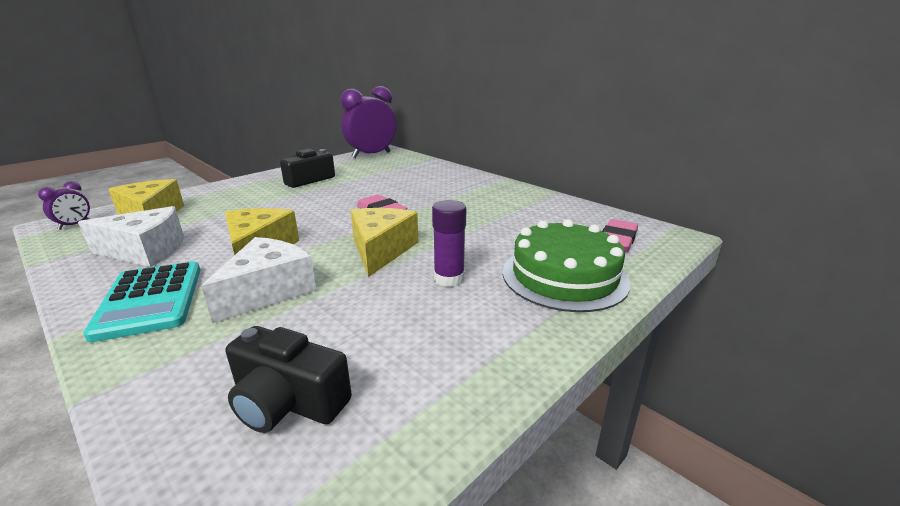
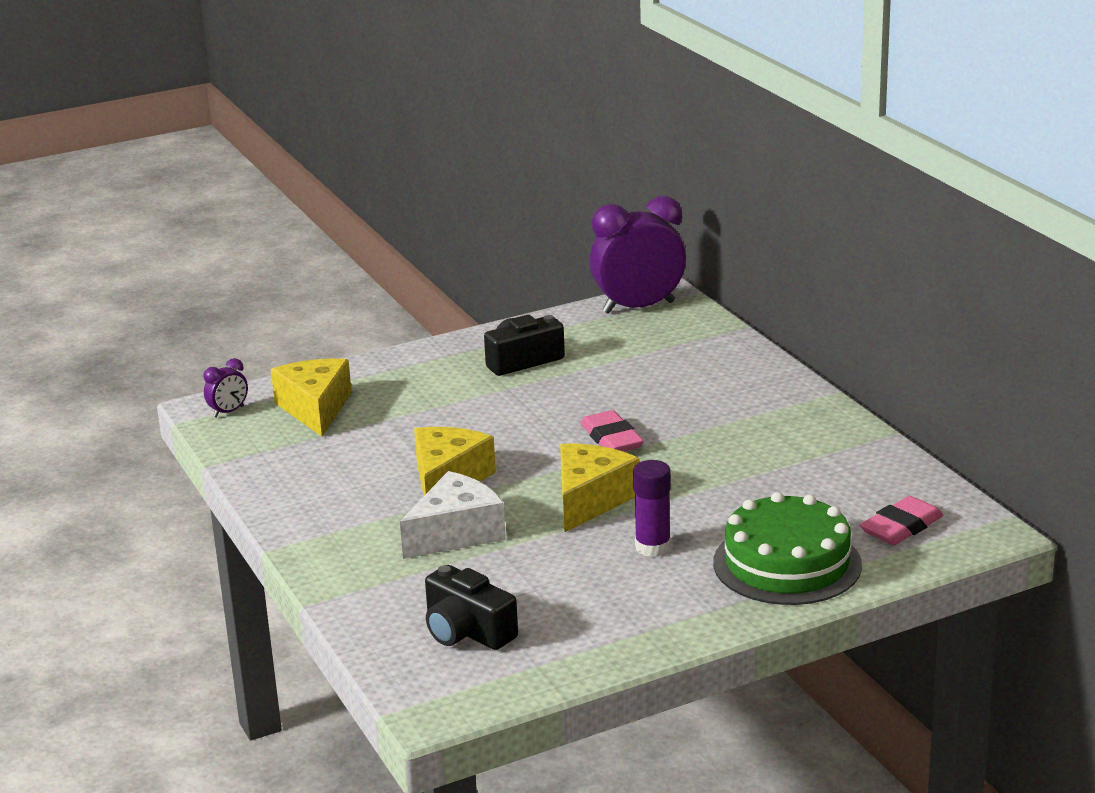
camera: 20 degrees right, 0 degrees up
white cheese [78,206,184,267] -> none
turquoise calculator [83,261,201,342] -> none

